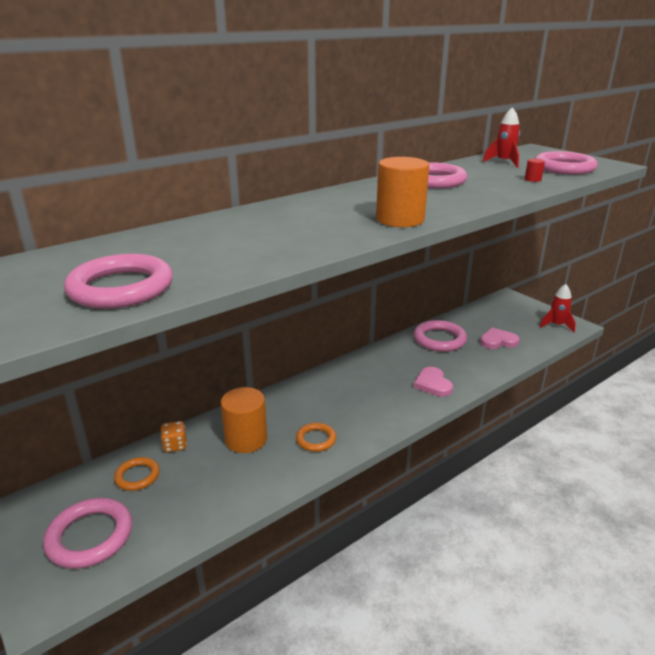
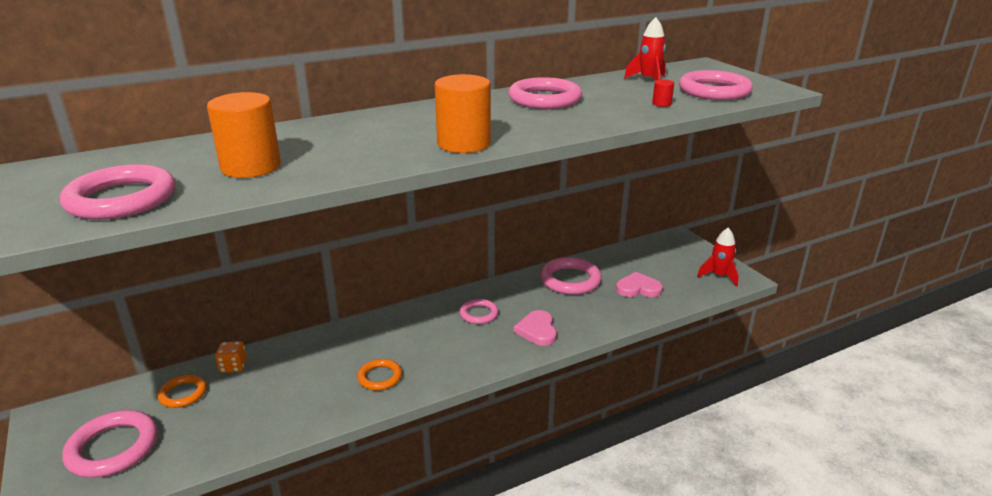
camera: 10 degrees right, 0 degrees up
orange cylinder [221,387,267,453] -> orange cylinder moved to [207,92,281,178]
none -> pink ring [459,299,499,324]

